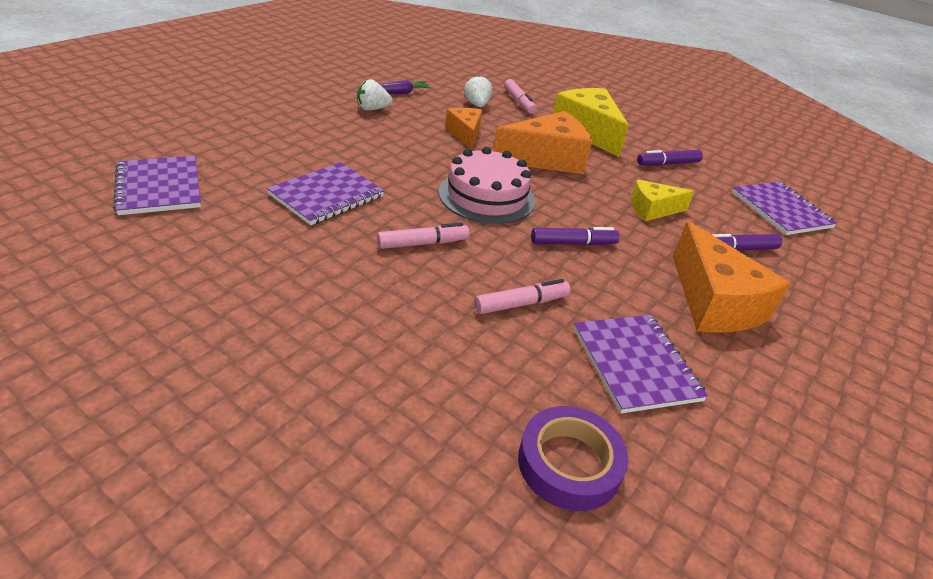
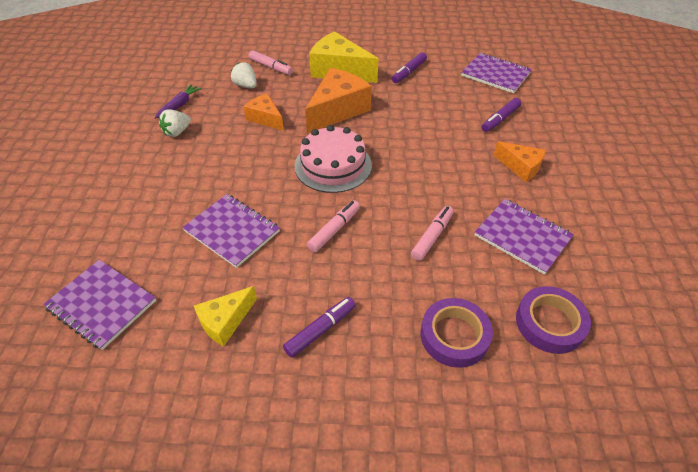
camera: 30 degrees left, 10 degrees up
purple notebook [267,162,384,225] -> purple notebook turned 60 degrees counterclockwise [182,194,280,268]
purple marker [531,227,619,245] -> purple marker moved to [283,297,356,358]
yellow cheese [631,180,694,221] -> yellow cheese moved to [194,286,257,346]
orange cheese [673,221,790,333] -> orange cheese [494,141,546,182], size x0.58
none -> purple tape [421,298,493,368]

